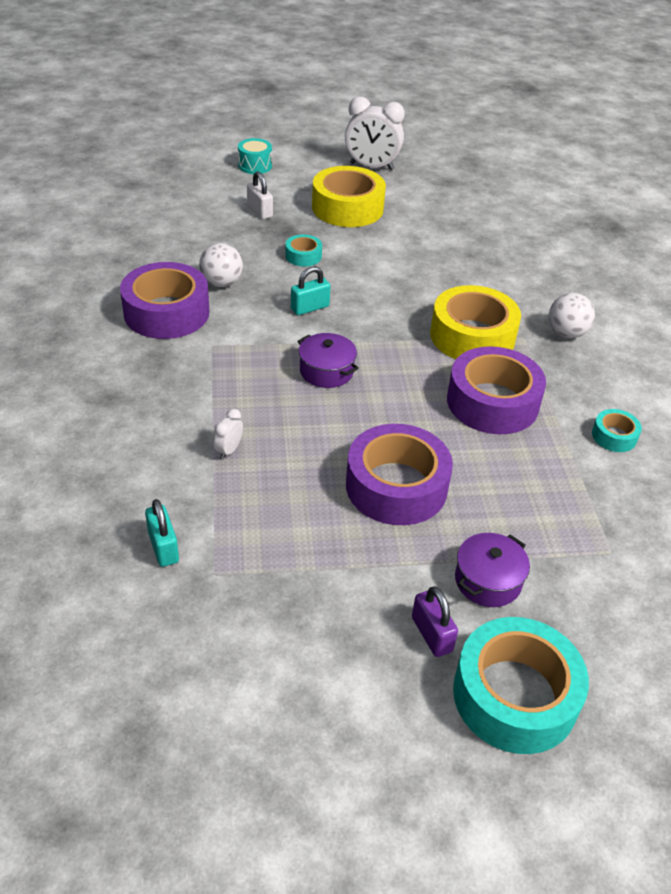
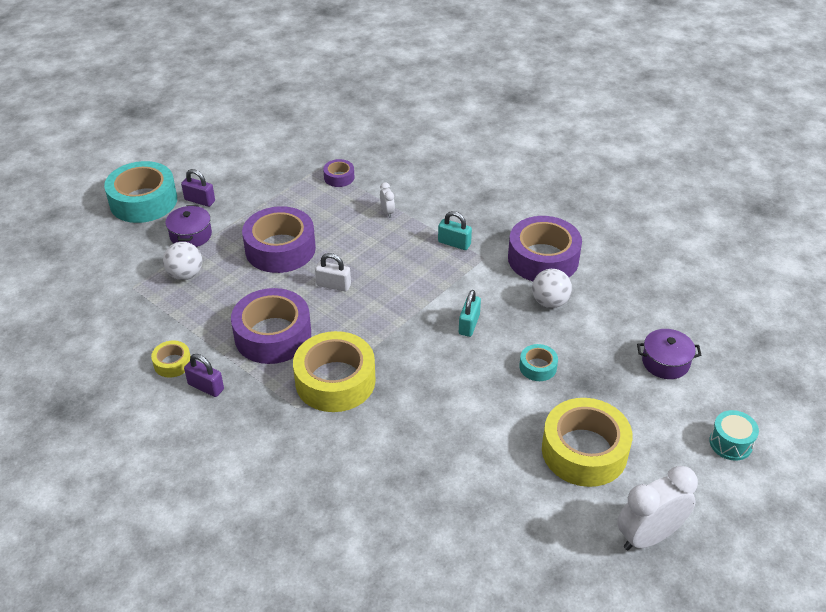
camera: 140 degrees right, 0 degrees up
turquoise padlock [145,499,179,567] -> turquoise padlock moved to [438,211,472,250]
white padlock [247,171,273,219] -> white padlock moved to [315,253,351,292]
purple pot [298,333,359,388] -> purple pot moved to [637,329,701,379]
white ball [549,293,595,338] -> white ball moved to [163,242,202,280]
turquoise tape [592,409,642,452] -> yellow tape [151,341,191,378]
none -> purple padlock [184,354,224,397]
none -> purple tape [323,159,355,187]

